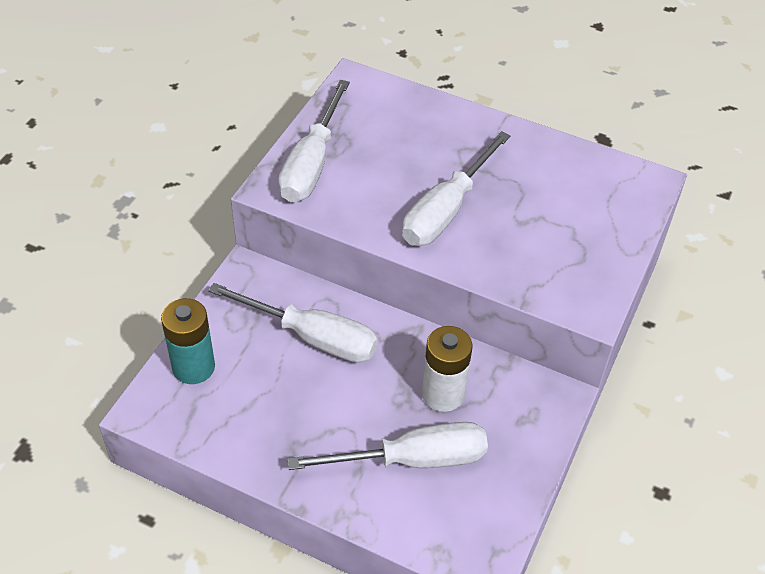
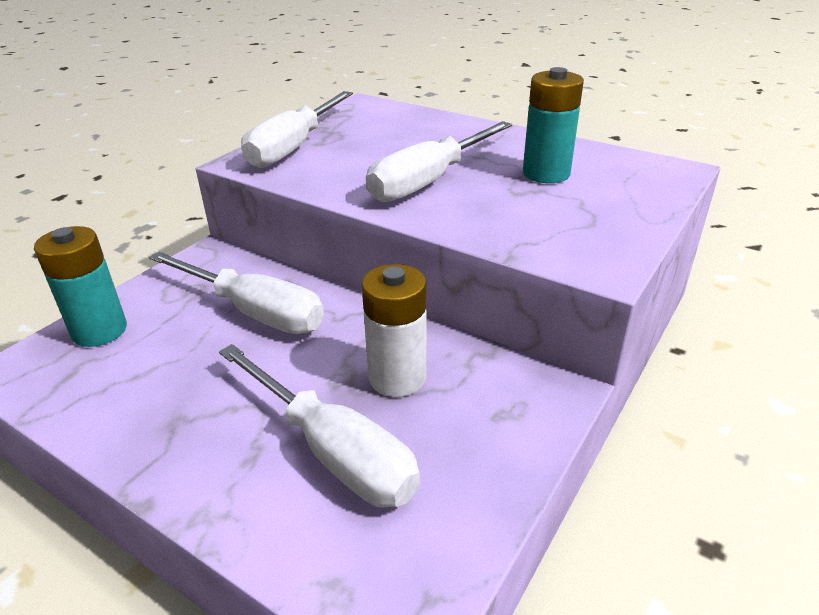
camera: 10 degrees right, 15 degrees down
white screwdriver [288,422,488,470] -> white screwdriver turned 45 degrees clockwise [219,344,420,508]
none -> turquoise battery [523,67,584,183]

